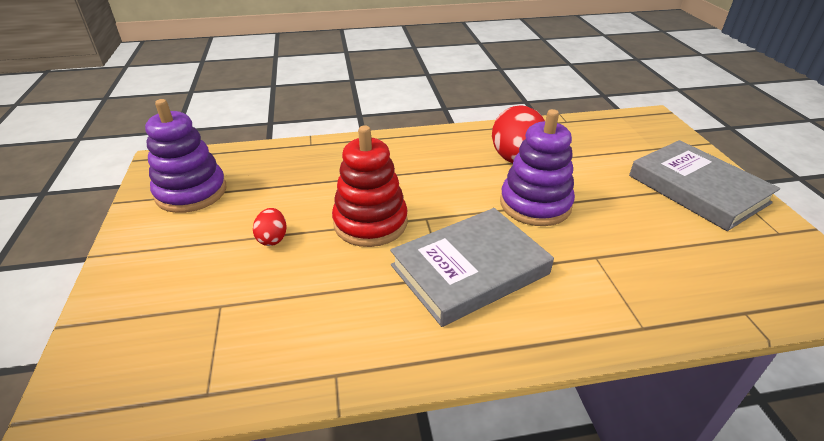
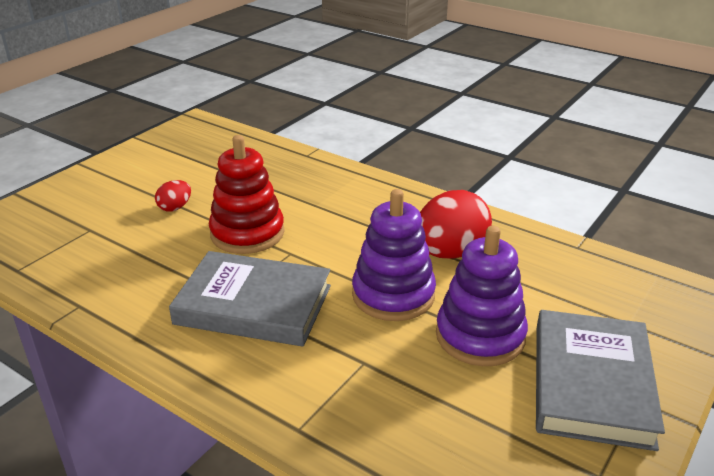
camera: 45 degrees right, 5 degrees down
purple stacking toy [145,99,226,213] -> purple stacking toy moved to [436,226,528,366]

